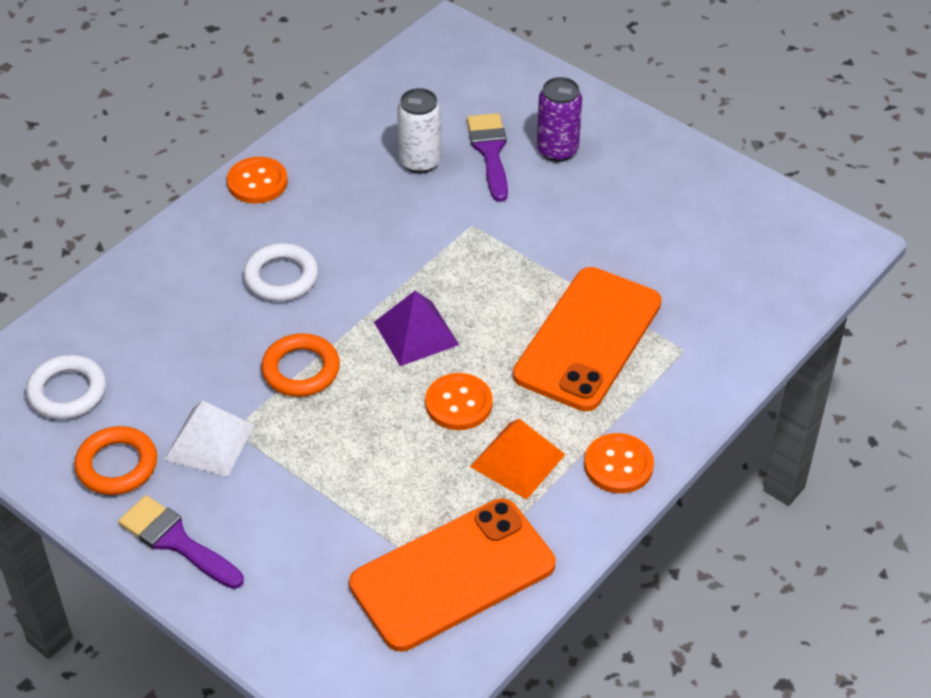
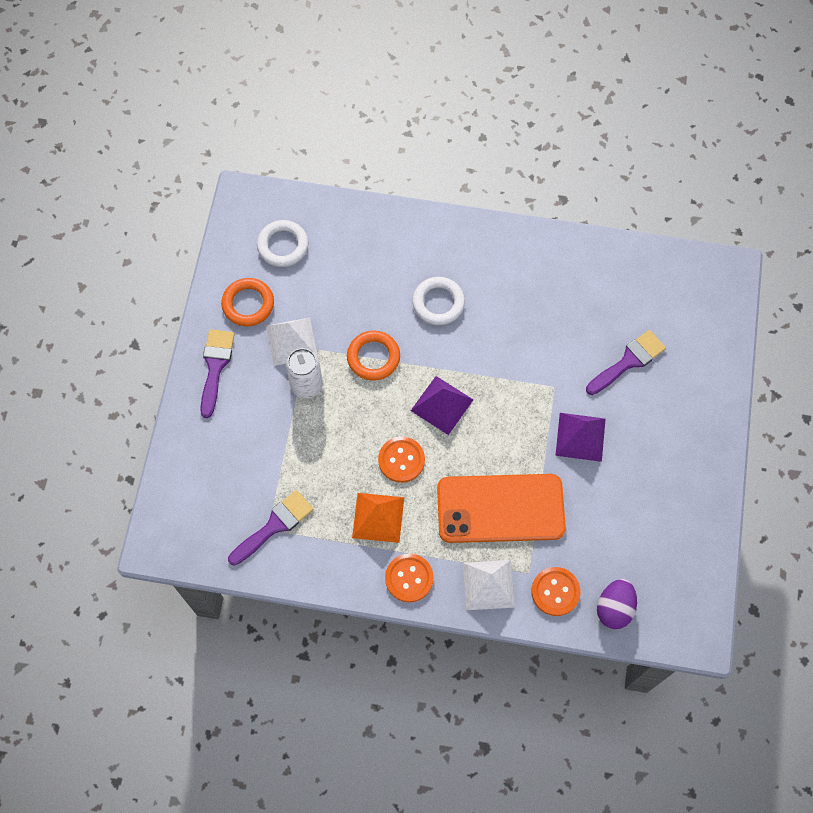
camera: 60 degrees right, 20 degrees up
orange button [227,157,288,204] -> orange button moved to [531,567,581,616]
orange phone [349,498,555,651] -> purple brush [228,490,314,565]
white can [397,88,442,173] -> white can moved to [286,348,323,399]
purple can [537,77,582,162] -> none
none -> white pyramid [463,560,515,610]
none -> purple pyramid [555,413,606,462]
none -> purple egg [597,579,637,629]

